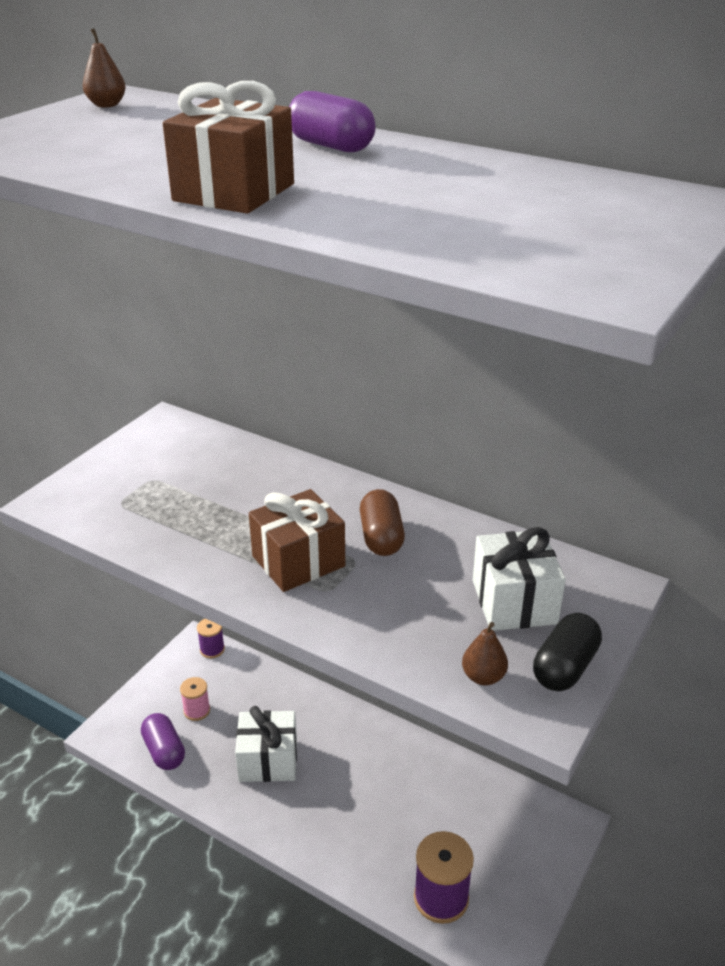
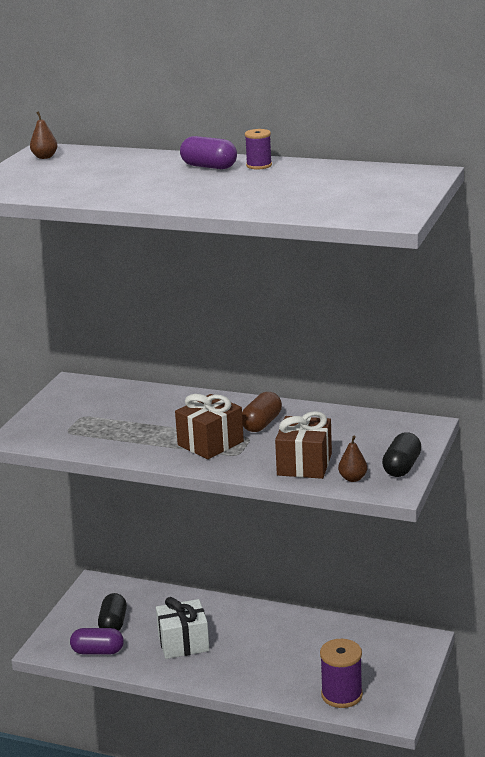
camera: 10 degrees left, 10 degrees down
purple capsule [141,713,185,770] -> purple capsule turned 45 degrees counterclockwise [70,628,124,655]
brown gift [162,81,294,214] -> brown gift moved to [275,411,332,479]
pink spool [180,677,210,721] -> black capsule [98,593,127,631]
purple spool [197,619,225,658] -> purple spool moved to [245,129,272,169]
brown capsule [360,489,405,556] -> brown capsule turned 45 degrees clockwise [242,392,282,432]
white gift [473,527,566,631] -> none

